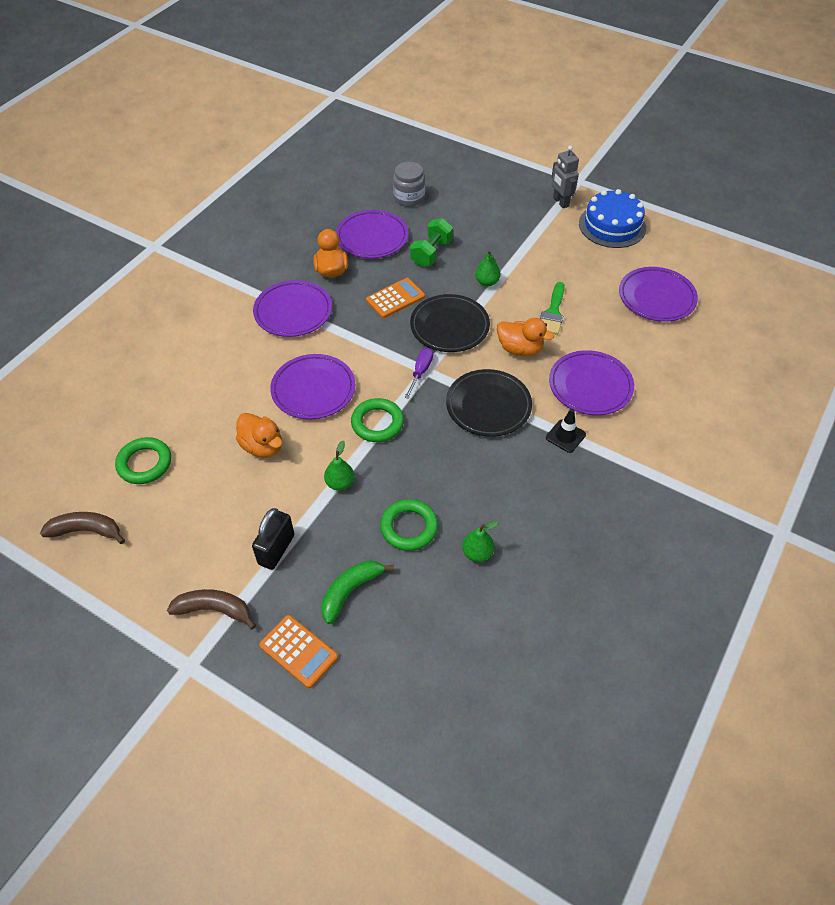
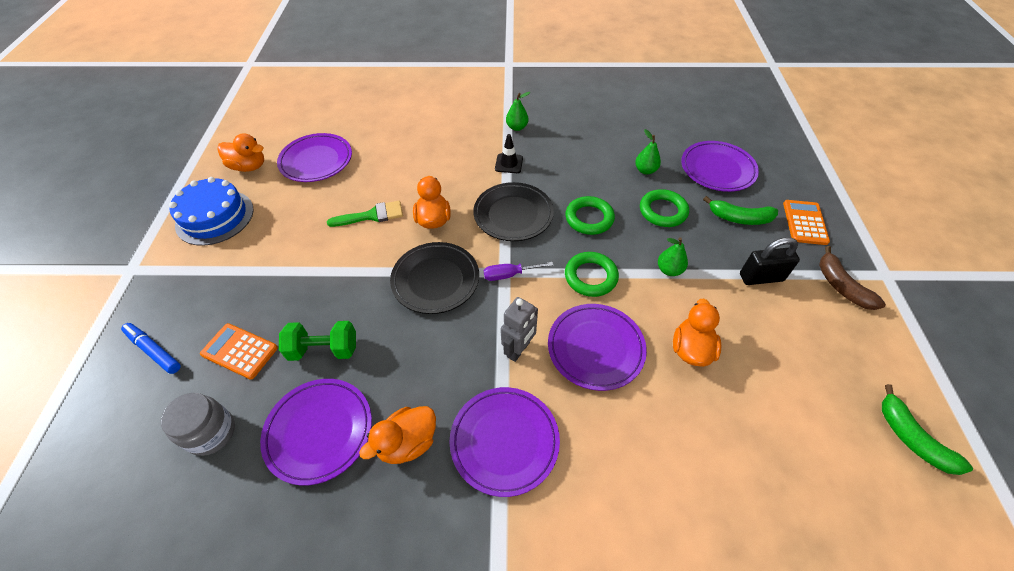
camera: 120 degrees left, 0 degrees up
brown banana [40,512,125,544] -> green banana [882,384,973,475]
green ring [115,437,171,484] -> green ring moved to [565,196,615,235]
orange calculator [366,278,425,318] -> orange calculator moved to [200,323,278,380]
green pear [475,250,500,286] -> green pear moved to [506,92,530,131]
purple plate [549,350,634,415] -> purple plate moved to [681,141,759,192]
grey robot [551,146,579,208] -> grey robot moved to [501,297,538,362]
none -> blue marker [121,323,181,374]
none -> orange duck [217,133,264,172]

